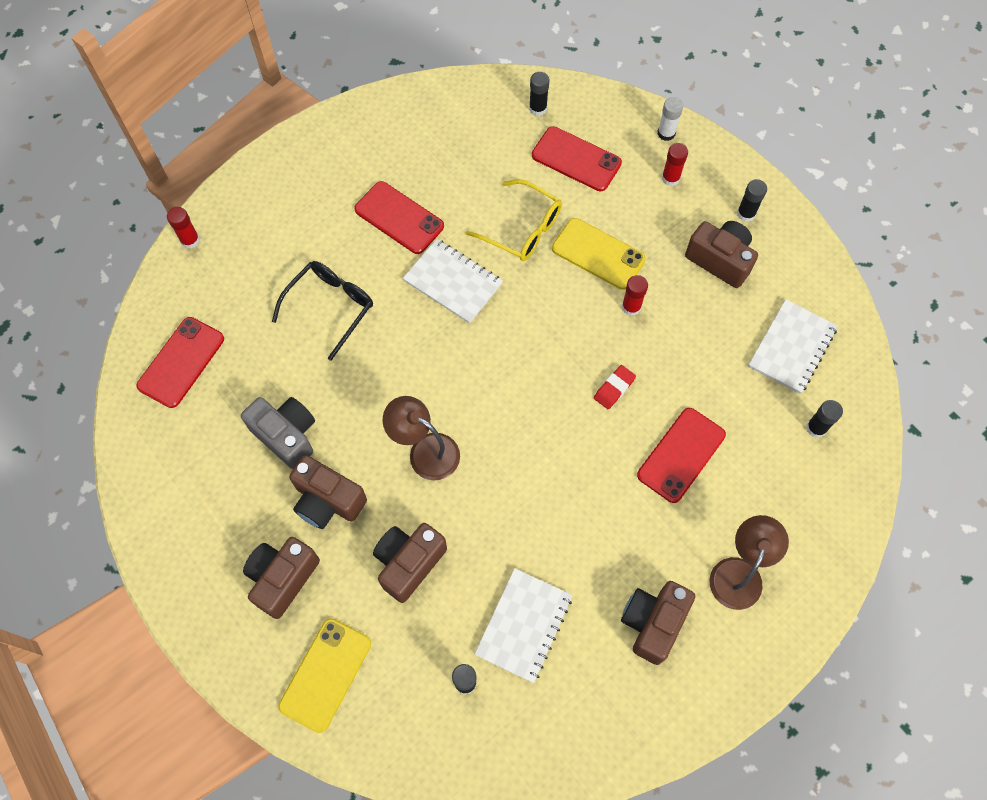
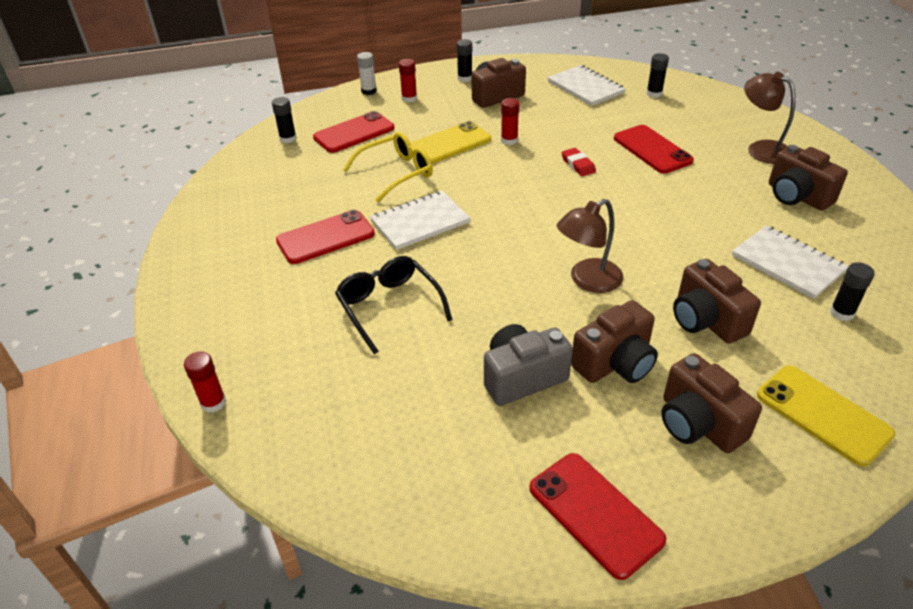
camera: 65 degrees left, 25 degrees down
red phone [137,317,224,408] -> red phone moved to [529,453,666,580]

